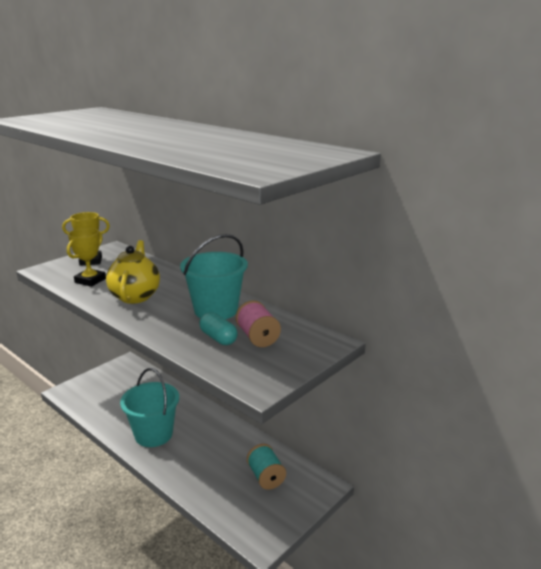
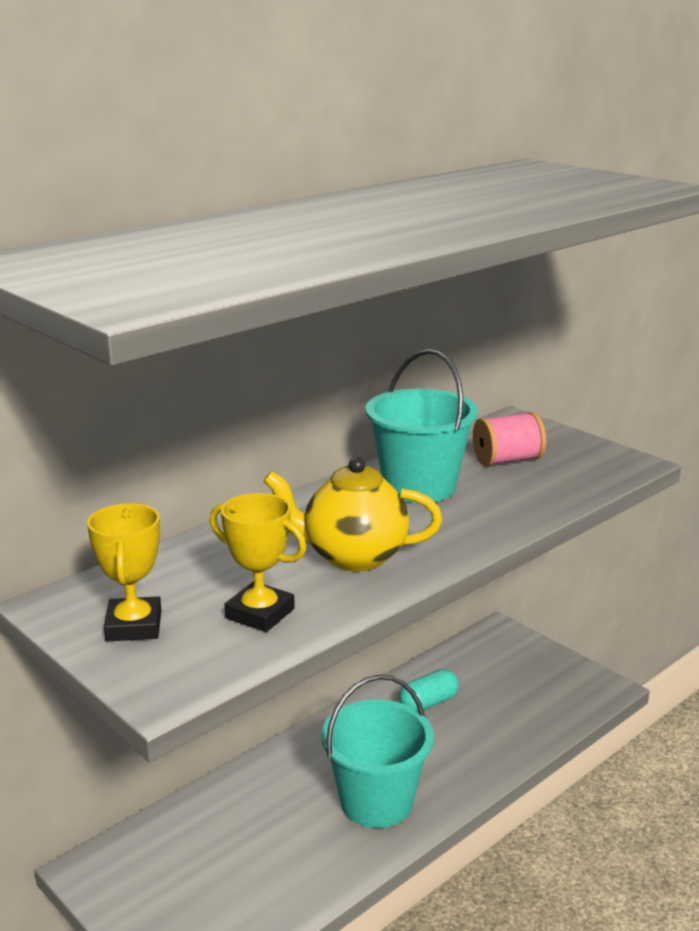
camera: 85 degrees left, 0 degrees up
turquoise capsule [199,312,238,345] -> turquoise capsule moved to [399,669,459,711]
turquoise spool [247,444,286,490] -> none

